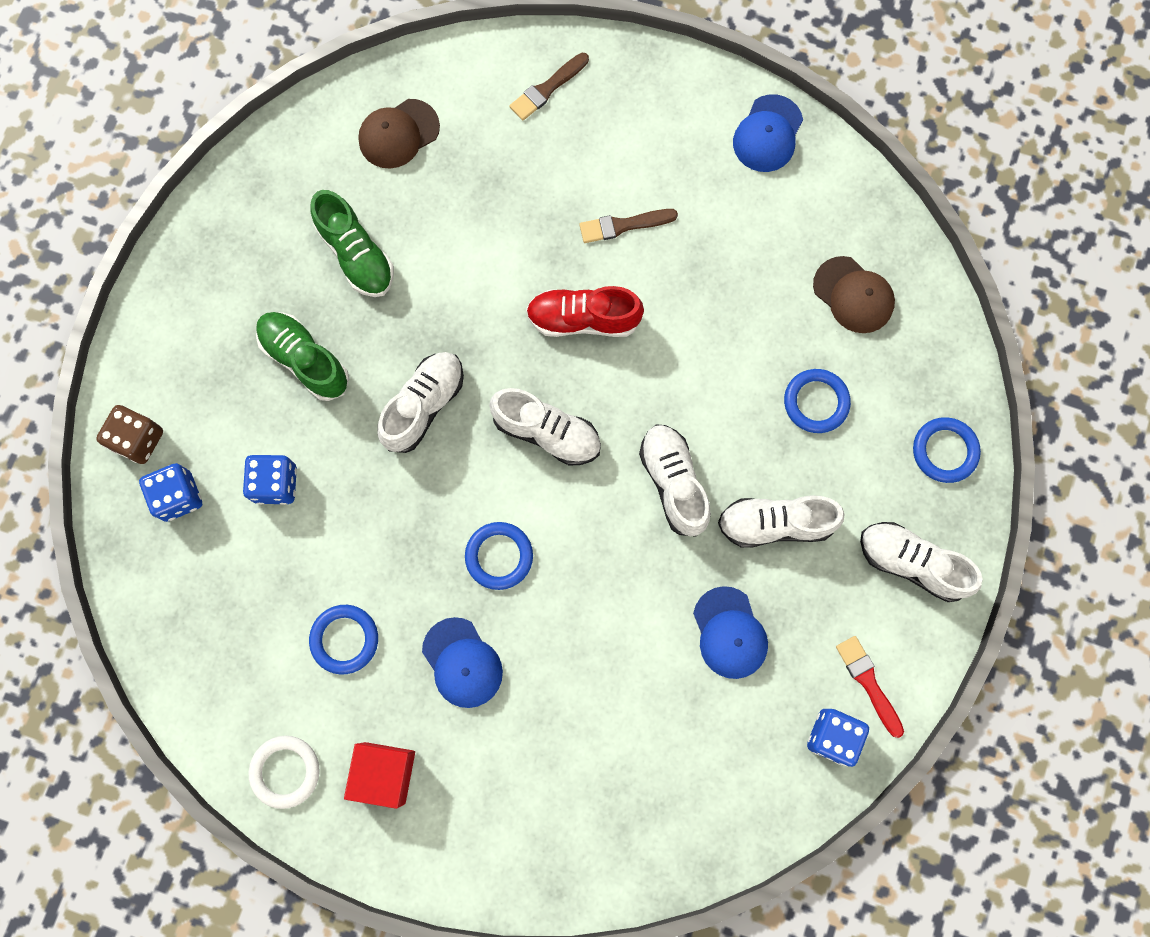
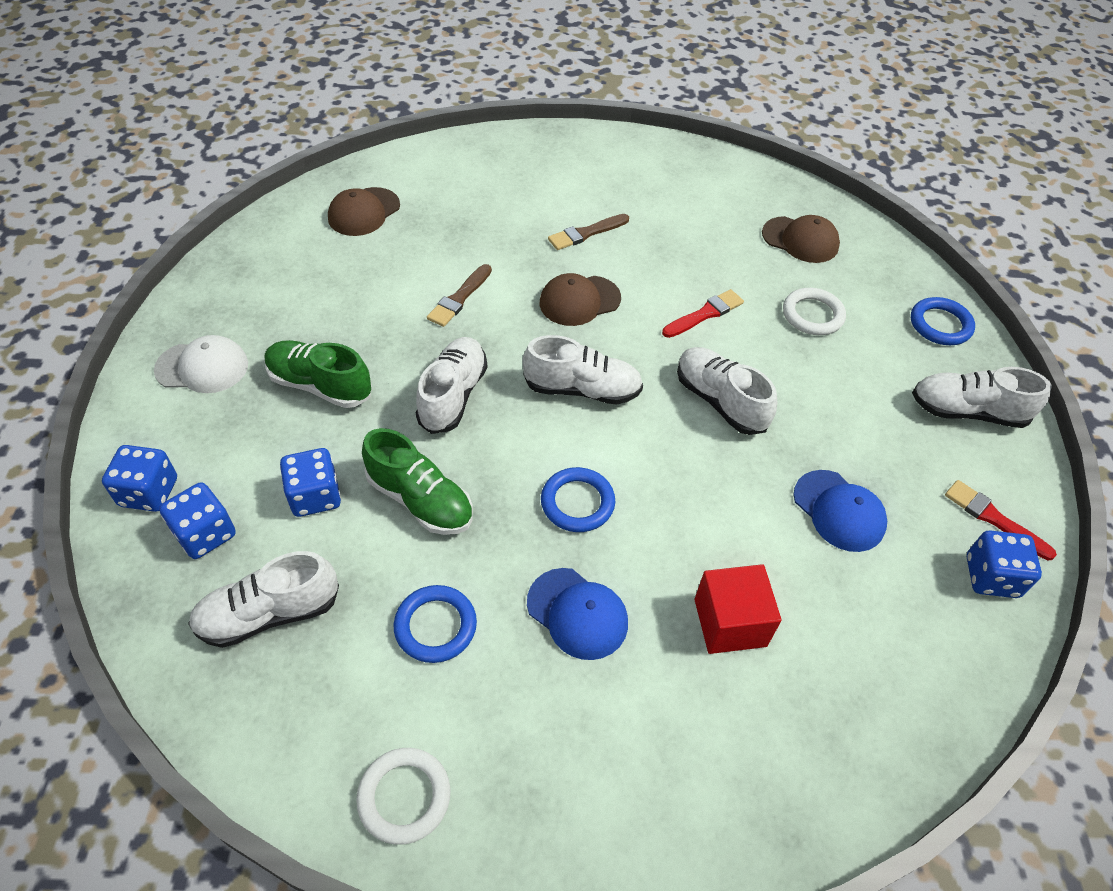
camera: 20 degrees left, 25 degrees down
brown dice [96,405,163,464] -> blue dice [102,445,177,512]
green shoe [311,190,394,297] -> green shoe moved to [362,428,473,535]
red cube [344,742,415,809] -> red cube moved to [694,564,782,654]
brown brush [510,53,589,121] -> brown brush moved to [427,264,492,327]
red shoe [526,286,644,337] -> brown cap [540,273,621,326]
white shoe [718,495,845,548] -> white shoe moved to [188,551,339,648]
blue cap [733,94,803,172] -> none
blue ring [784,369,851,433] -> white ring [783,288,846,335]
none -> white cap [154,335,248,393]
none -> red brush [662,289,744,338]

